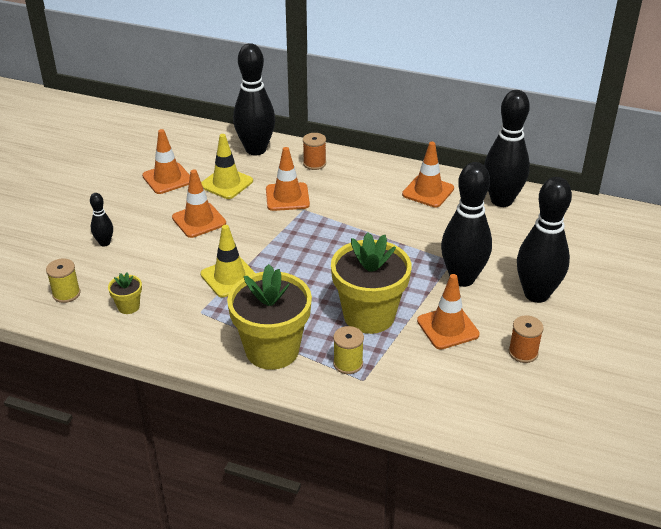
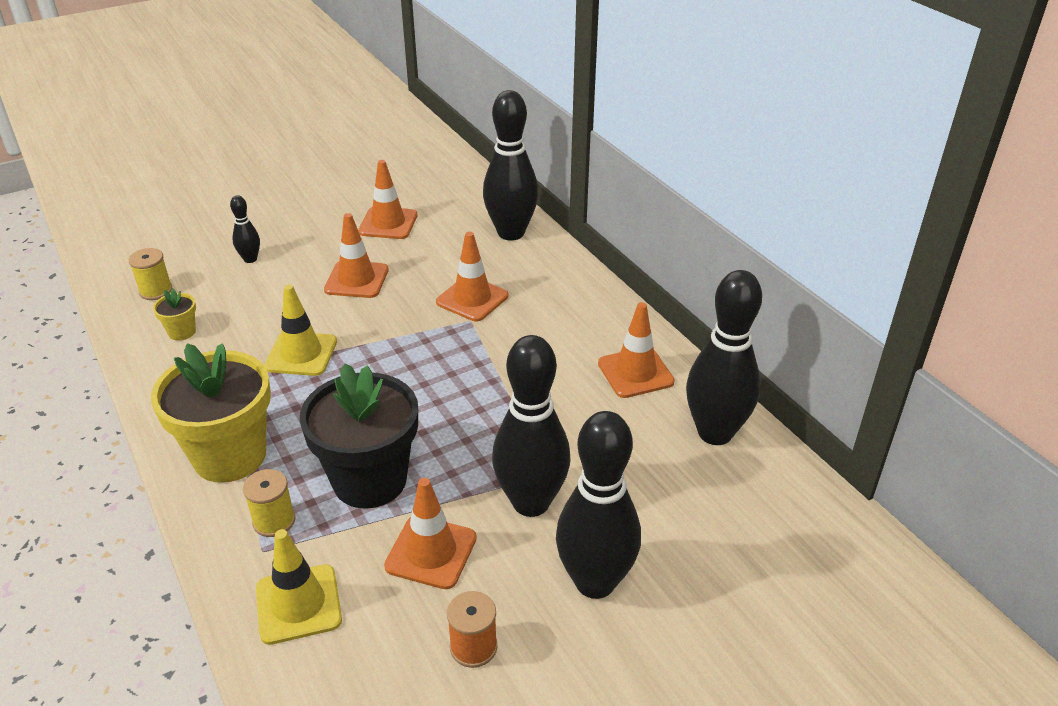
camera: 40 degrees right, 0 degrees up
yellow traffic cone [201,134,253,199] -> yellow traffic cone moved to [256,529,342,645]
orange spool [303,133,326,170] -> none
yellow flower pot [331,232,412,334] -> black flower pot [300,364,418,509]

